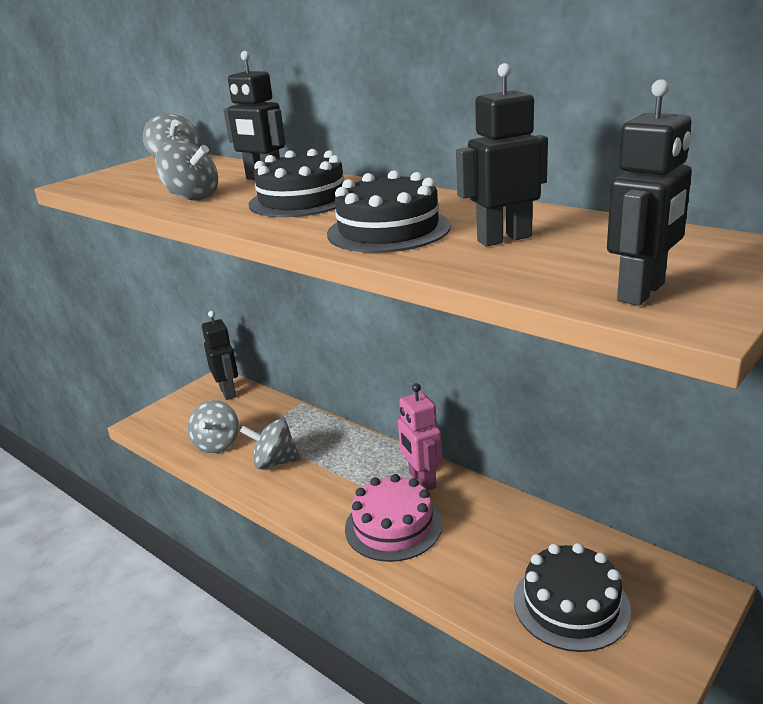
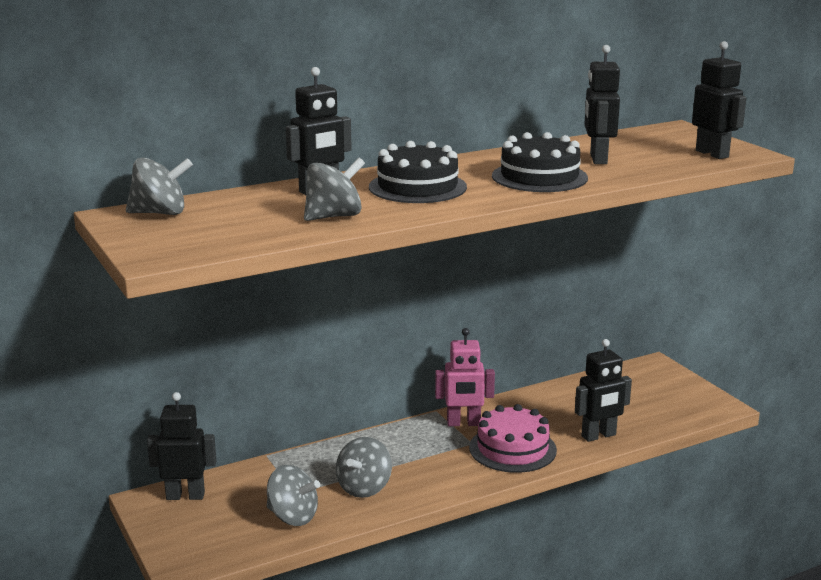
camera: 70 degrees left, 5 degrees down
black cake [514,543,631,652] -> none
none -> black robot [575,339,632,442]

